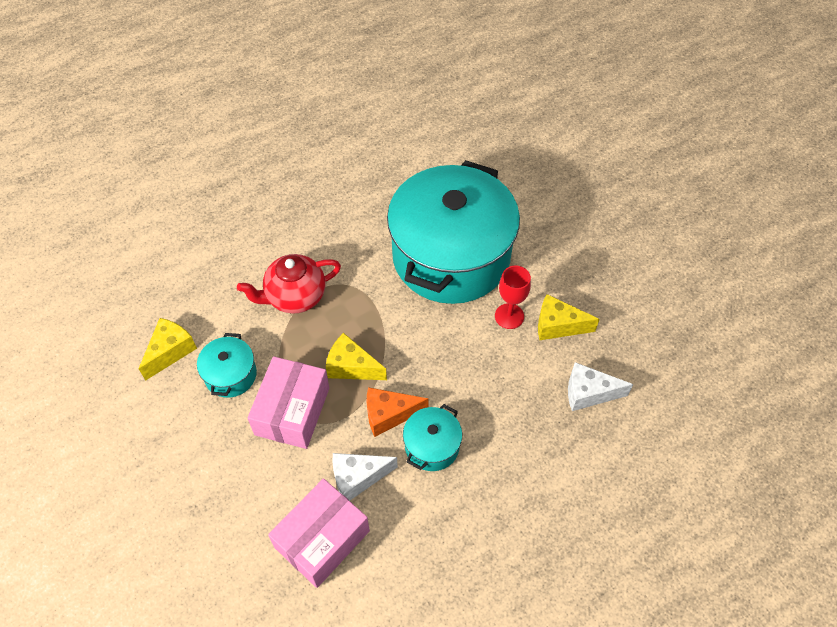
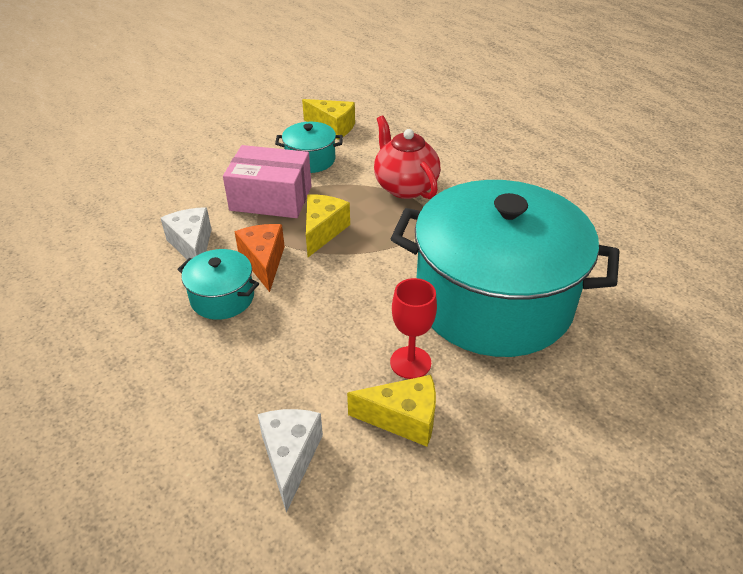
camera: 85 degrees right, 15 degrees down
pink box [268,478,370,588] -> none
yellow cheese [538,294,600,340] -> yellow cheese turned 90 degrees clockwise [347,375,436,447]

